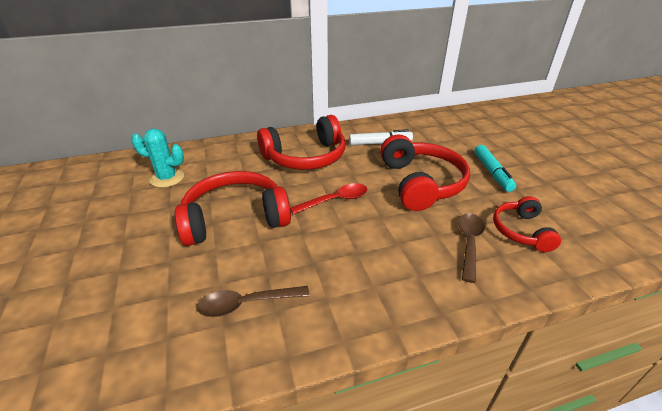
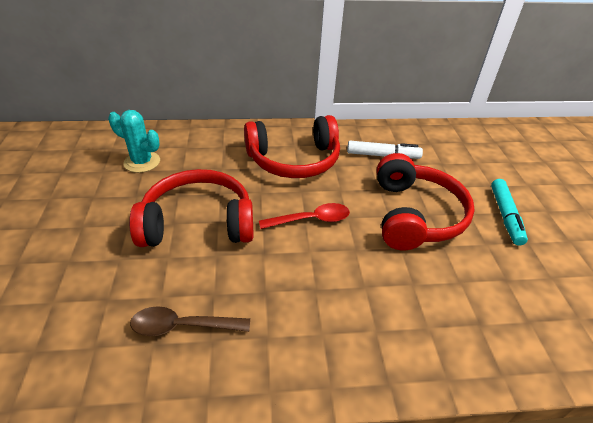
camera: 10 degrees right, 5 degrees up
brown spoon [458,213,485,283] -> none
red headphones [493,196,561,252] -> none

